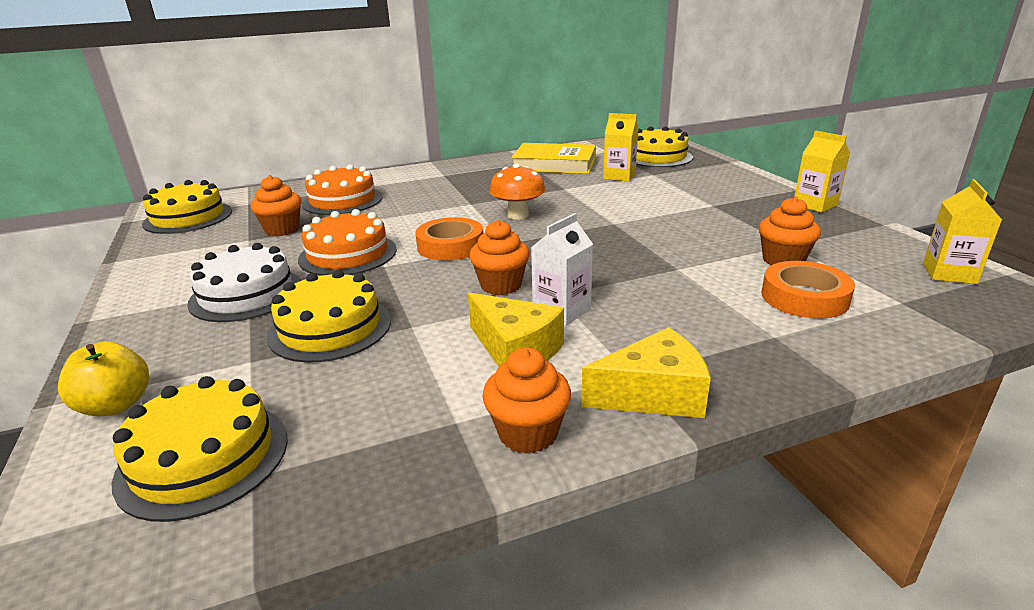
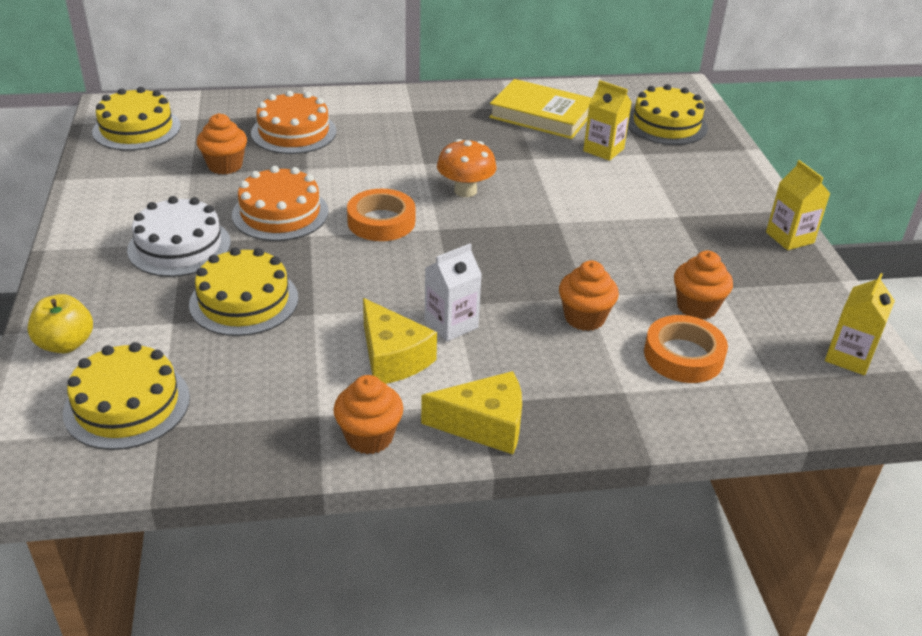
camera: 10 degrees right, 10 degrees up
orange cupcake [469,220,530,295] -> orange cupcake moved to [559,260,619,331]

